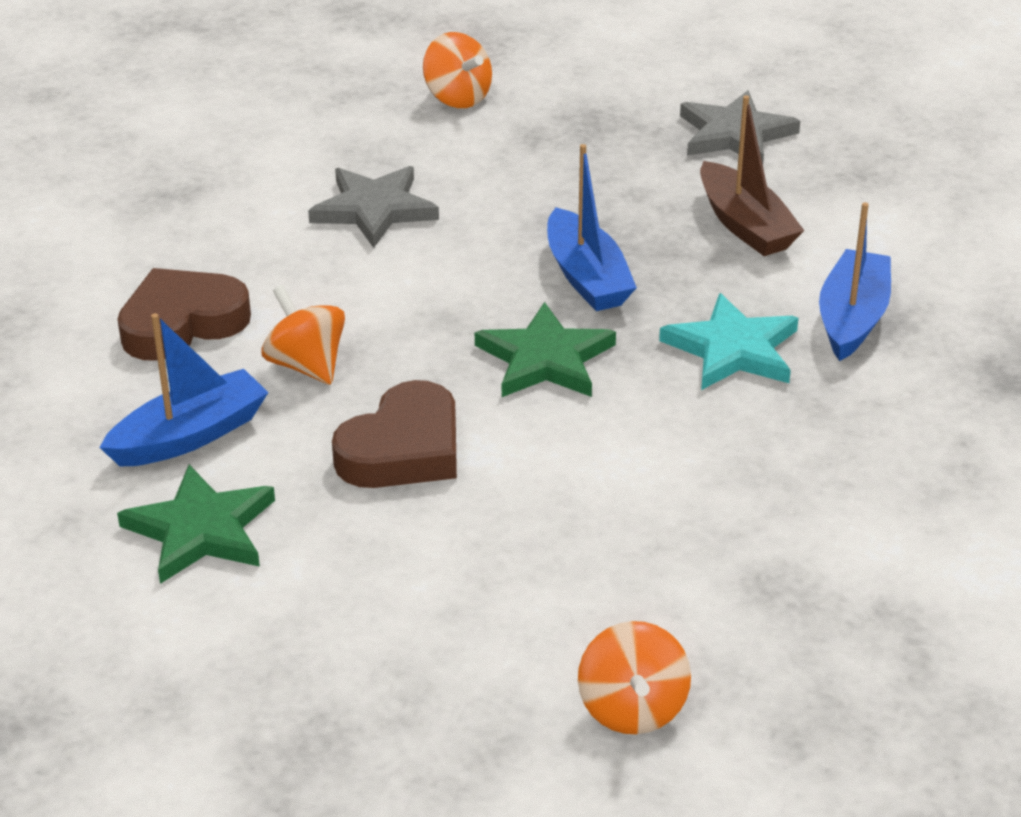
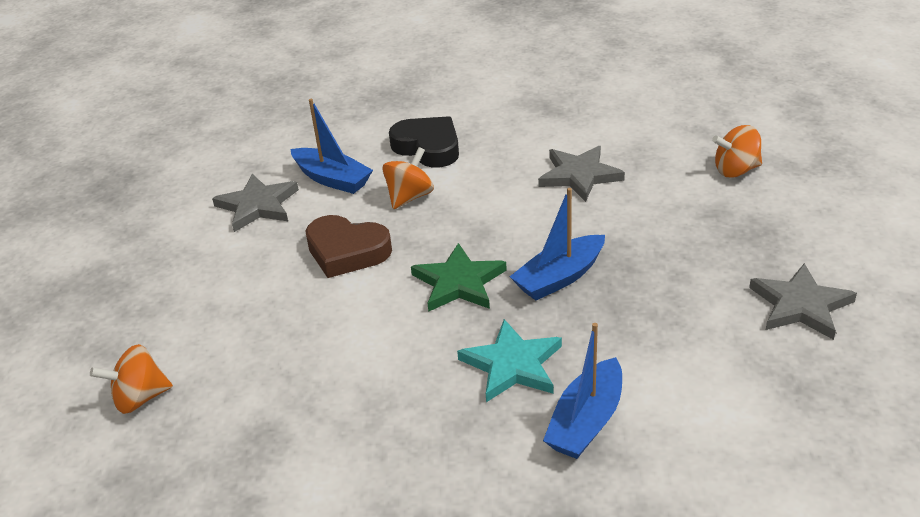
camera: 75 degrees right, 0 degrees up
brown heart [117,268,251,361] -> black heart [389,116,459,168]
green star [117,465,275,584] -> grey star [212,174,299,232]
orange spinning top [423,32,492,108] -> orange spinning top turned 45 degrees clockwise [712,125,762,178]
brown boat [700,95,805,256] -> none
blue boat [819,202,891,361] -> blue boat turned 120 degrees clockwise [543,323,622,459]

